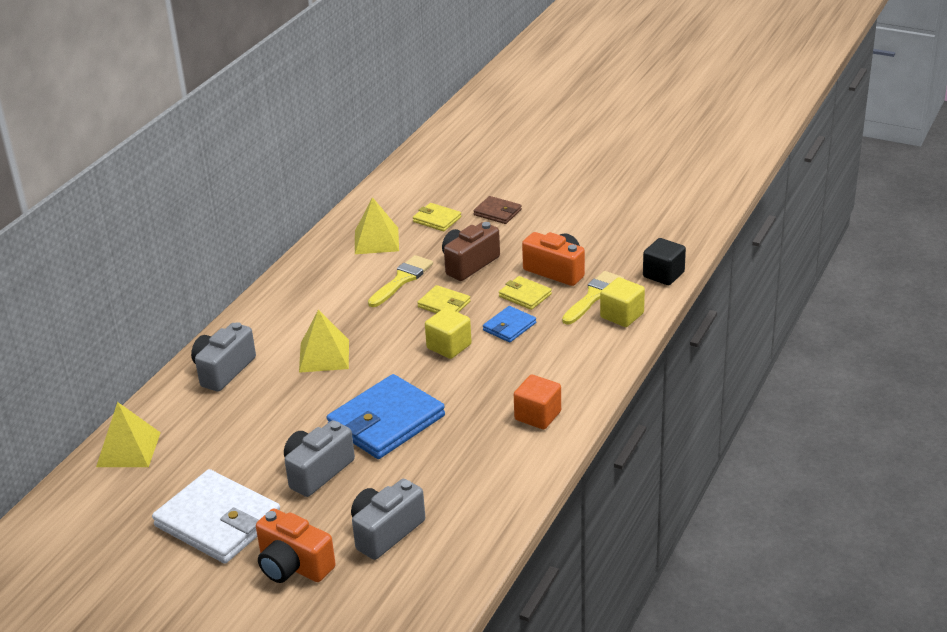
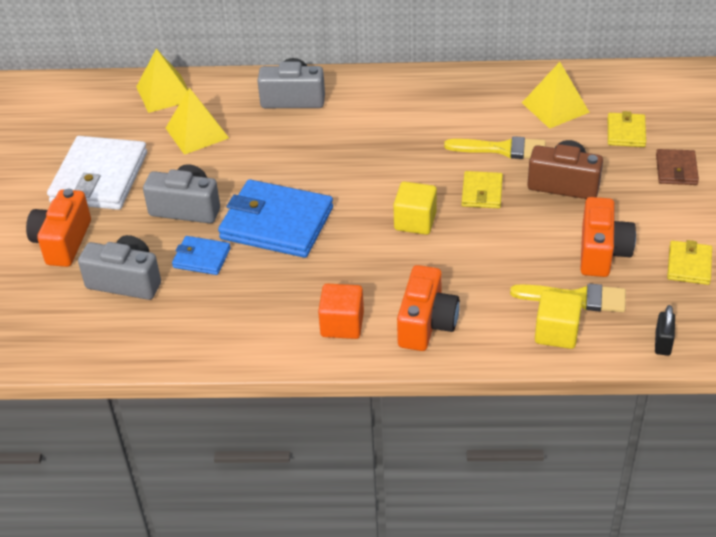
camera: 65 degrees right, 10 degrees up
yellow pyramid [299,310,349,373] -> yellow pyramid moved to [166,88,229,155]
blue wallet [483,306,536,342] -> blue wallet moved to [172,236,231,275]
yellow wallet [499,276,552,310] -> yellow wallet moved to [667,240,712,285]
black cube [643,238,686,285] -> black padlock [655,305,675,356]
none -> orange camera [397,265,460,351]

